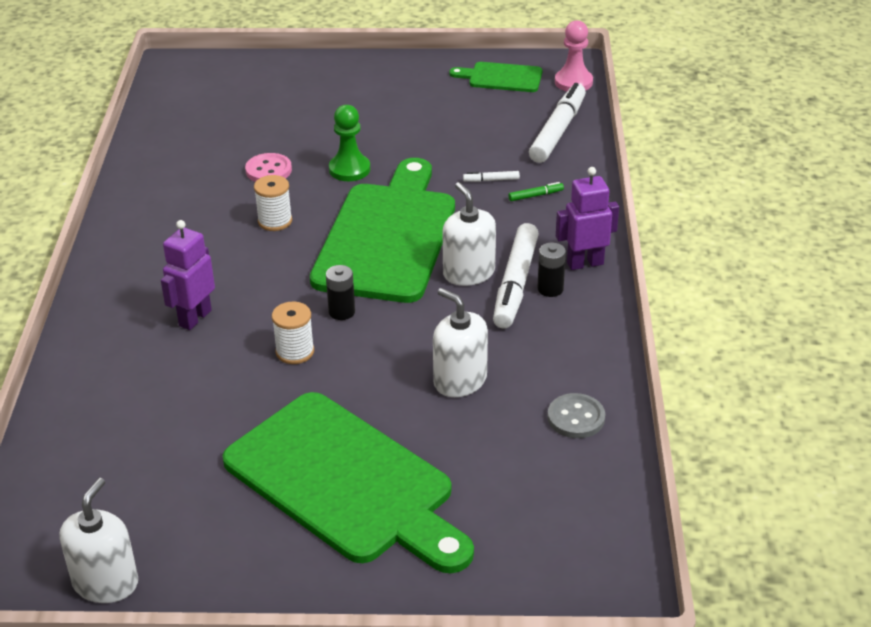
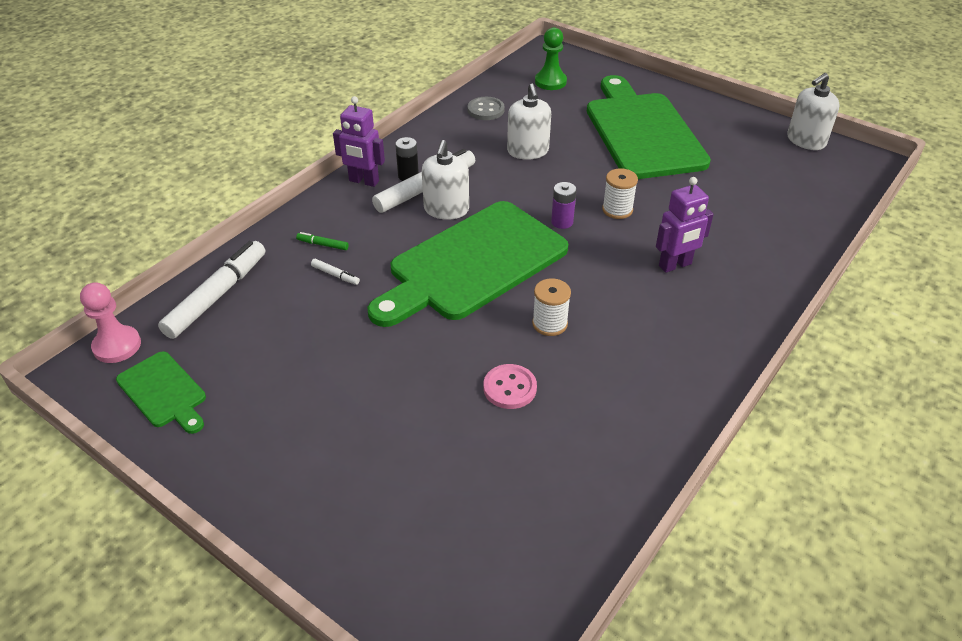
camera: 145 degrees left, 5 degrees up
black battery [326,265,355,320] -> purple battery [551,182,577,229]
green pawn [329,105,370,181] -> green pawn moved to [535,27,567,90]
white marker [529,83,586,163] -> white marker turned 150 degrees clockwise [158,241,265,339]

